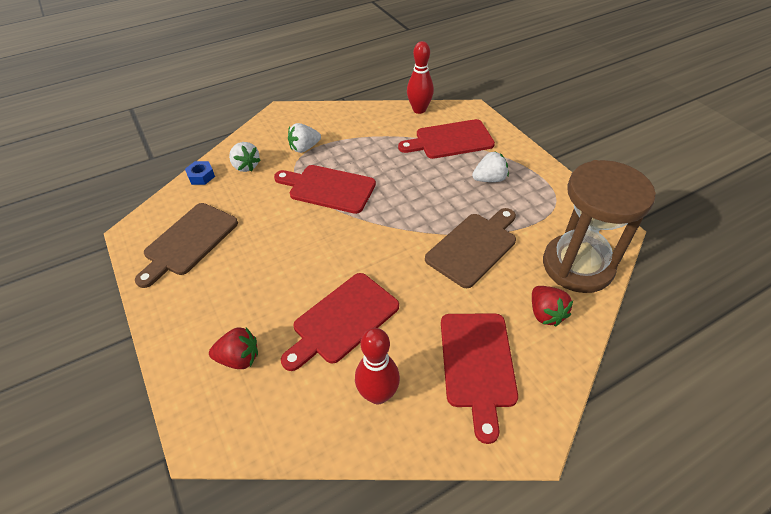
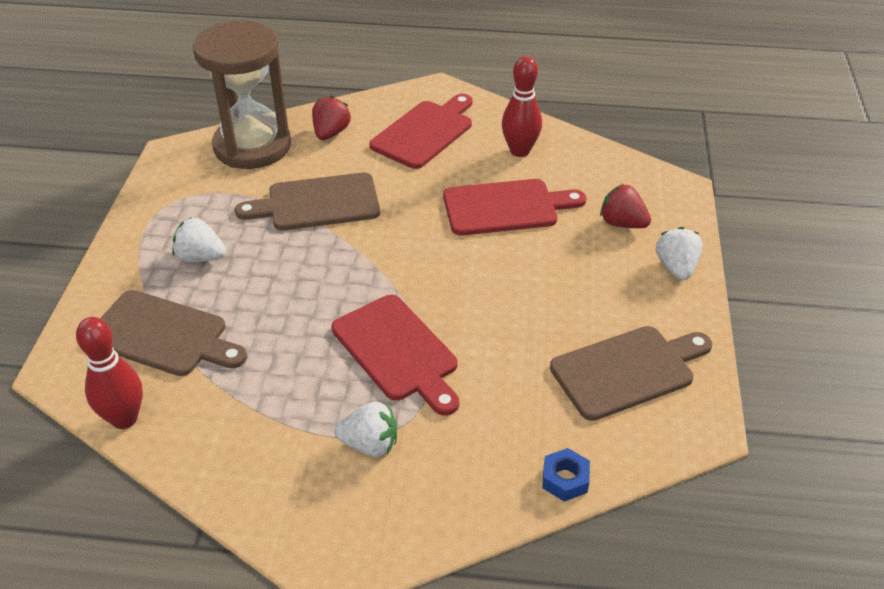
camera: 145 degrees left, 5 degrees down
white strawberry [229,142,261,172] -> white strawberry moved to [656,227,703,280]
red cutting board [398,119,495,159] -> brown cutting board [100,290,247,376]

